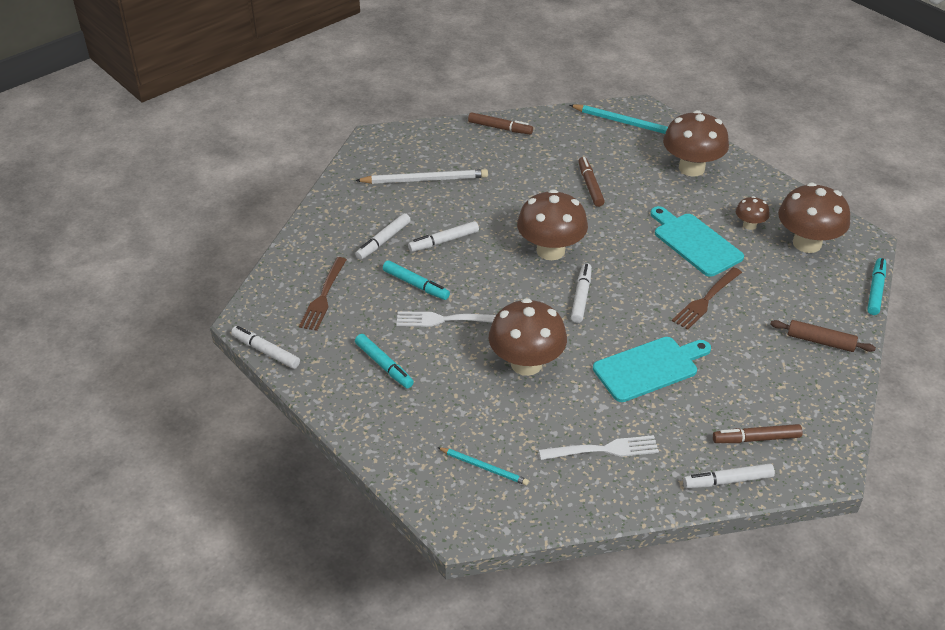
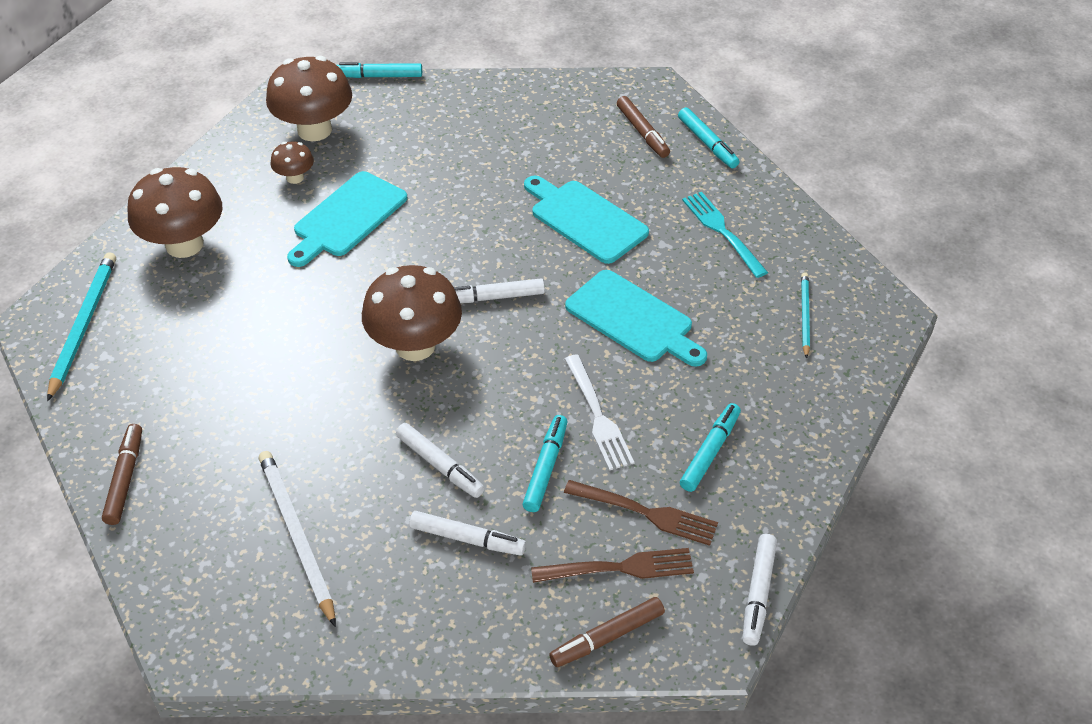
camera: 110 degrees left, 5 degrees up
brown mushroom [489,298,567,376] -> turquoise cutting board [565,270,707,367]
white fork [539,435,659,460] -> turquoise fork [682,192,768,278]
brown marker [578,157,605,207] -> brown marker moved to [549,597,665,667]
brown fork [672,267,742,330] -> brown fork moved to [564,480,718,546]
white marker [683,463,775,488] -> turquoise marker [678,107,740,168]
brown rolling pin [770,320,876,352] -> none

